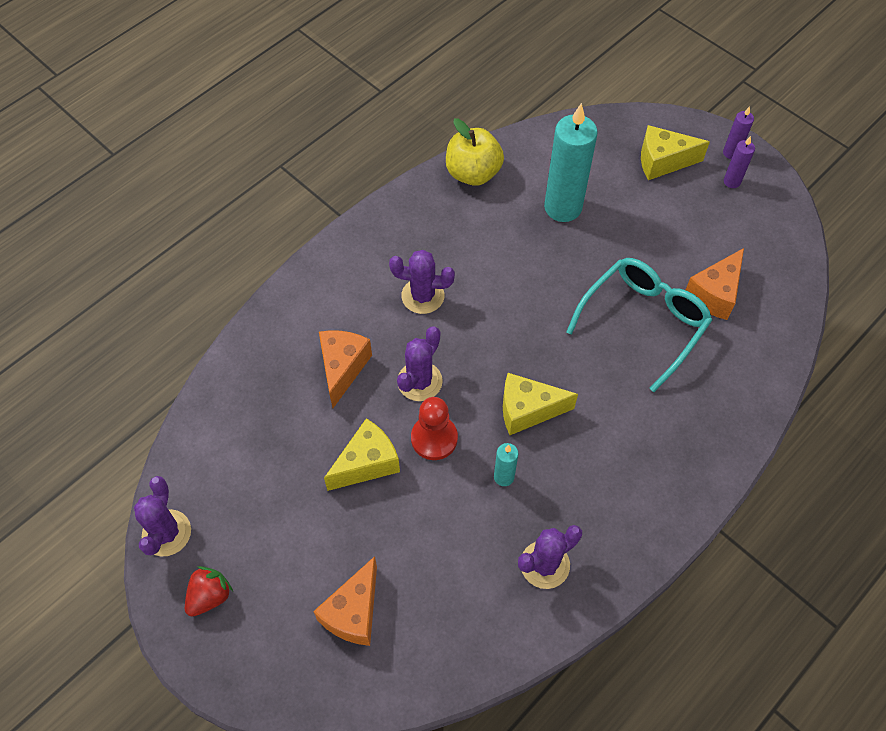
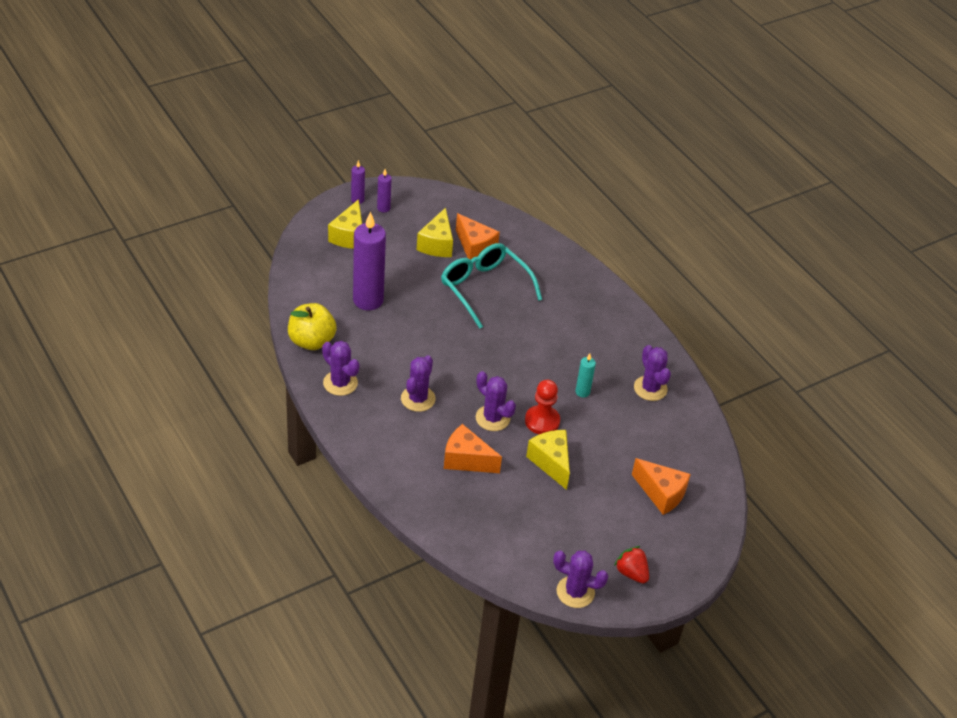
camera: 80 degrees left, 15 degrees down
yellow cheese [503,373,578,435] -> yellow cheese moved to [417,207,453,257]
turquoise candle [544,103,598,222] -> purple candle [353,211,386,310]
none -> purple cactus [322,341,360,396]

